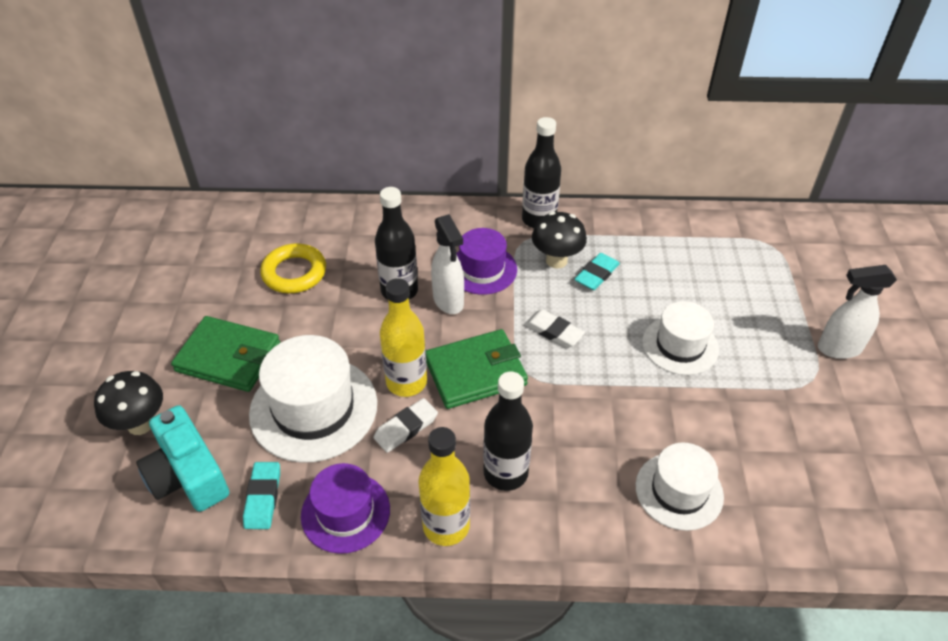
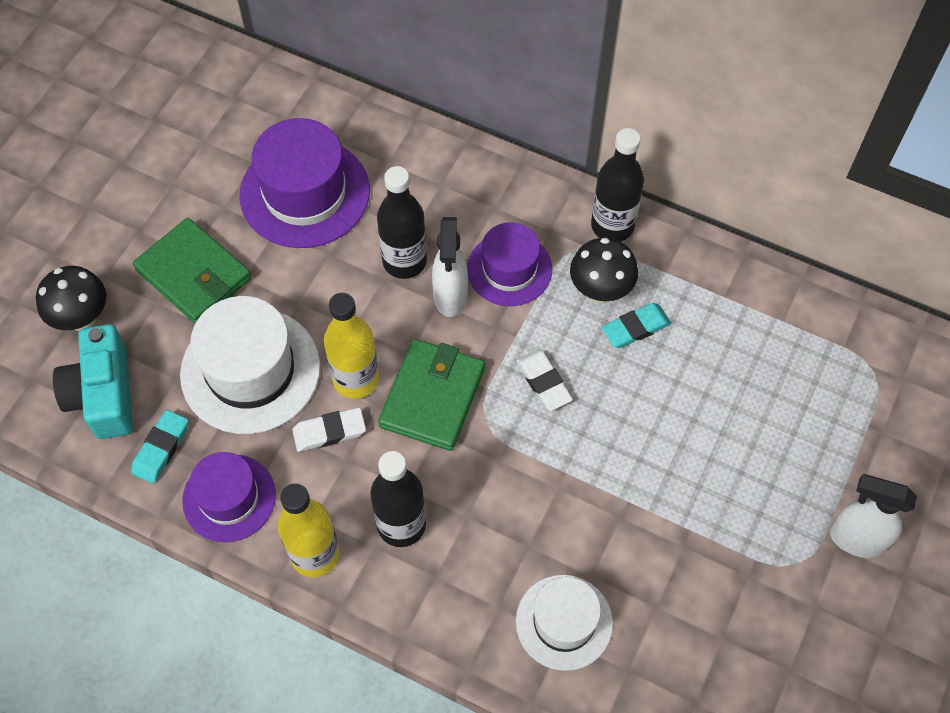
camera: 25 degrees right, 15 degrees up
yellow ring [260,243,326,293] -> purple hat [239,118,370,248]
green wallet [426,329,528,409] -> green wallet turned 75 degrees counterclockwise [378,339,485,451]
white hat [642,301,719,375] -> none

